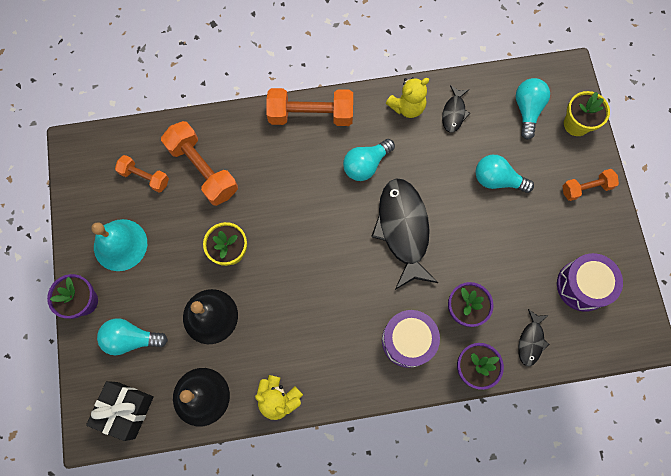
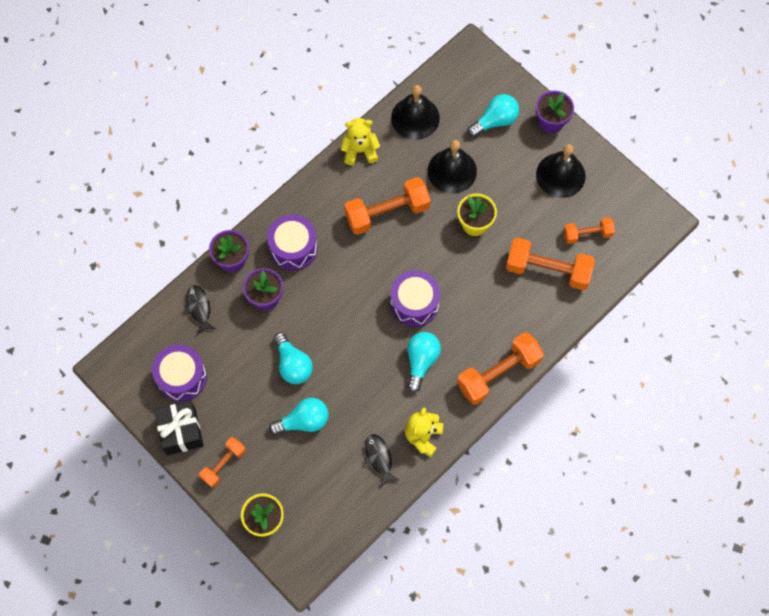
camera: 145 degrees right, 5 degrees down
black gift [86,381,154,441] -> black gift moved to [154,401,204,455]
turquoise bell [91,219,147,271] -> black bell [536,144,586,198]
black fish [371,178,438,290] -> none
turquoise light bulb [516,78,550,140] -> turquoise light bulb moved to [273,332,313,384]
none -> orange dumbbell [344,177,431,235]
none -> purple drum [391,270,440,327]

